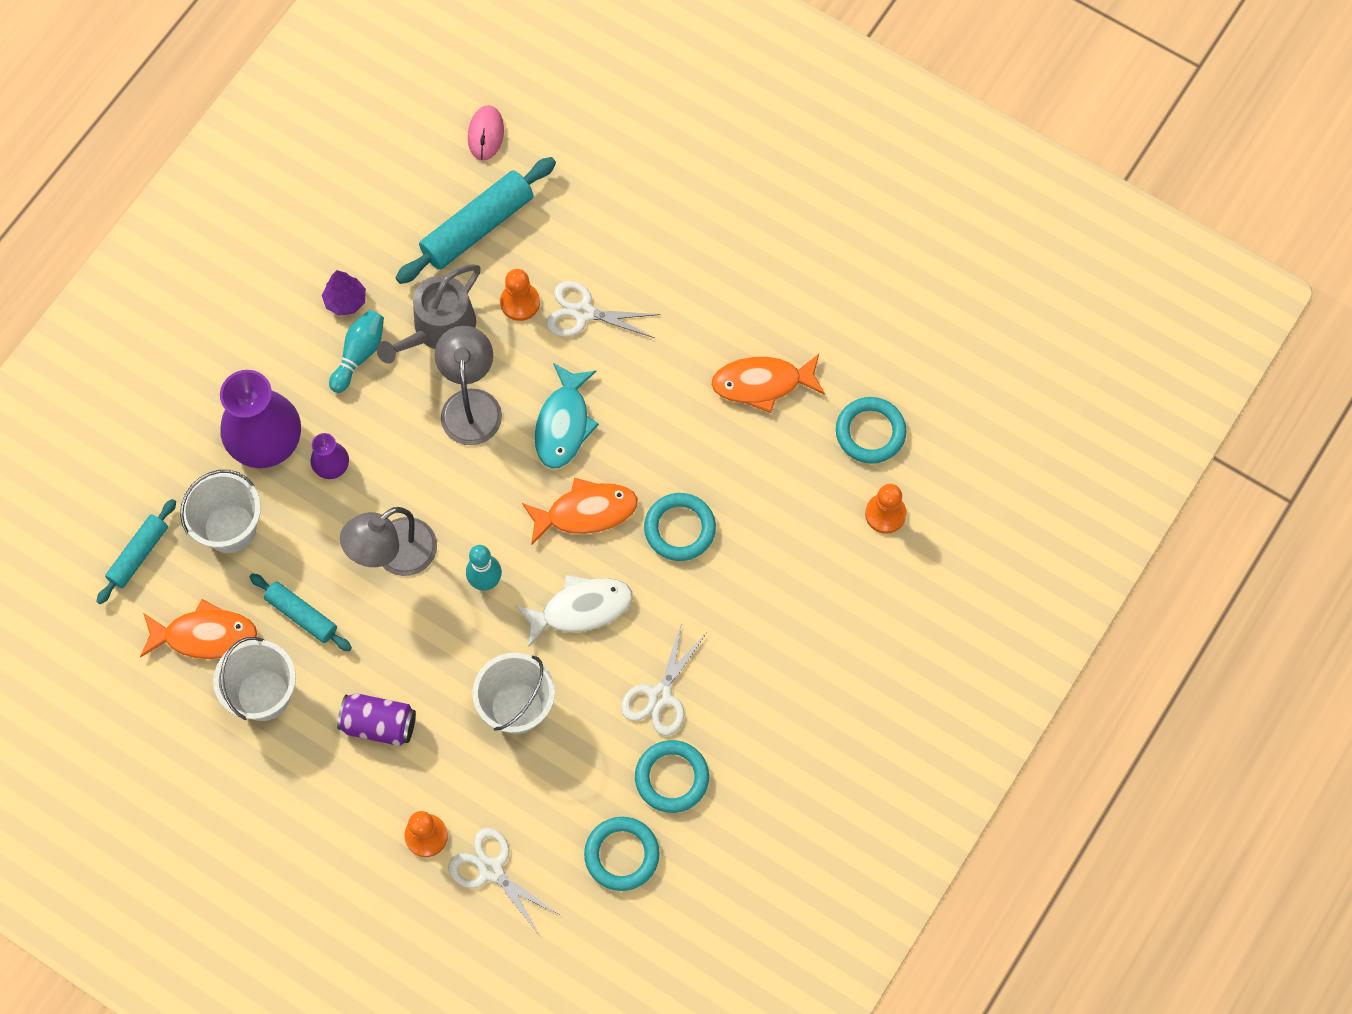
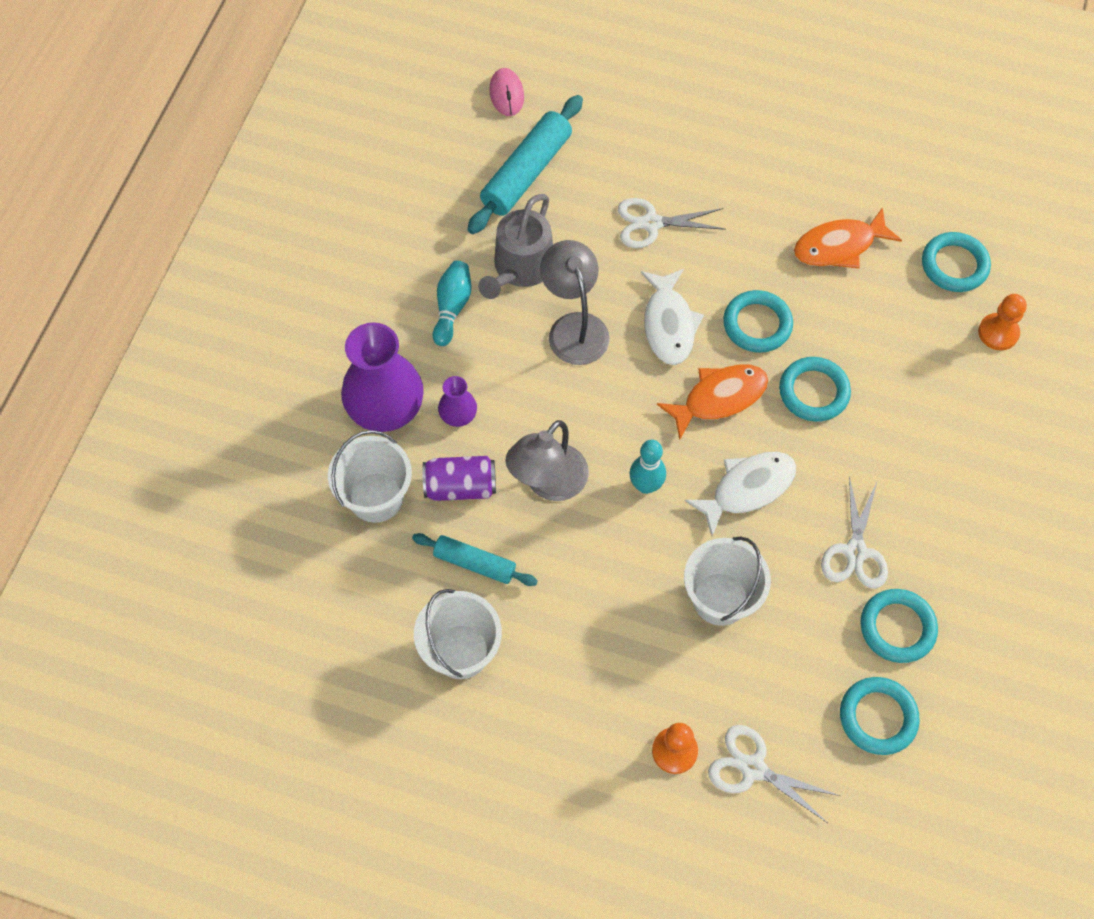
camera: 15 degrees left, 5 degrees down
turquoise rolling pin [96,499,176,604] -> none
orange fish [140,599,257,659] -> none
purple tree [322,270,366,316] -> none
purple can [337,693,416,746] -> purple can moved to [422,456,496,501]
orange pawn [500,269,540,321] -> none
turquoise fish [535,363,599,469] -> white fish [641,269,704,365]
none -> turquoise ring [723,290,793,353]

